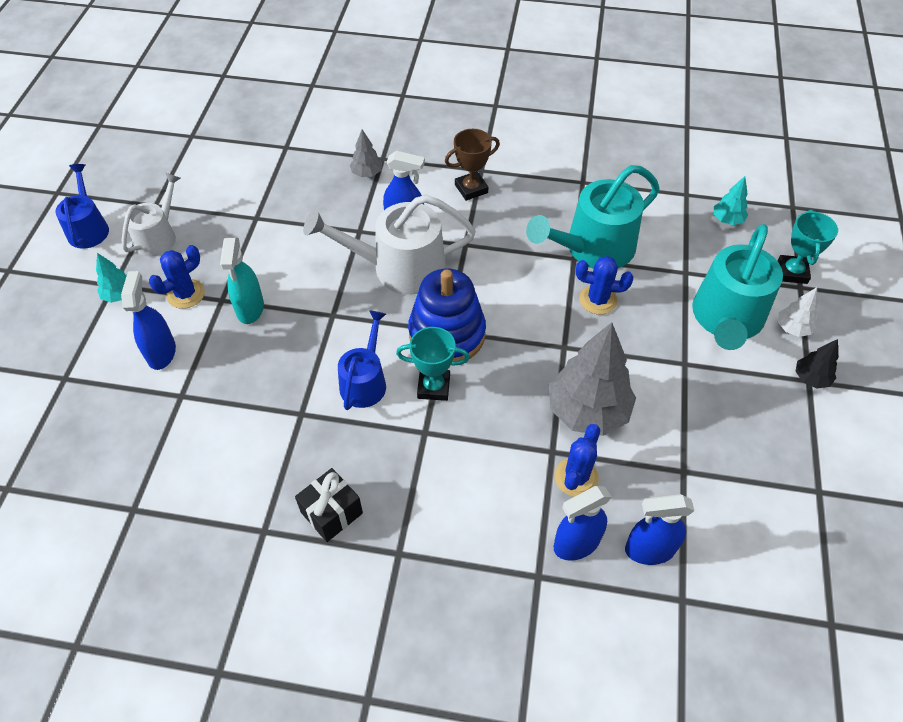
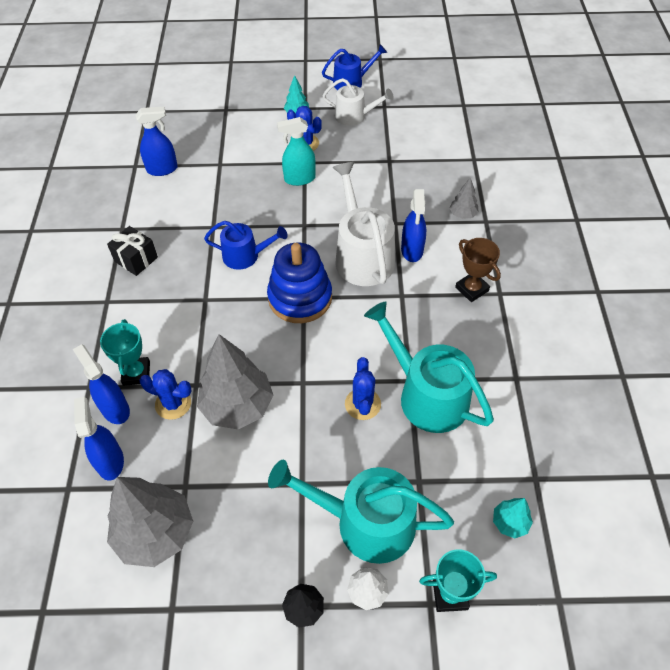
camera: 80 degrees right, 0 degrees up
blue spray bottle [121,271,176,370] -> blue spray bottle moved to [136,107,178,176]
turquoise trophy [396,327,470,401] -> turquoise trophy moved to [100,319,150,386]
none -> grey tree [107,477,193,567]

